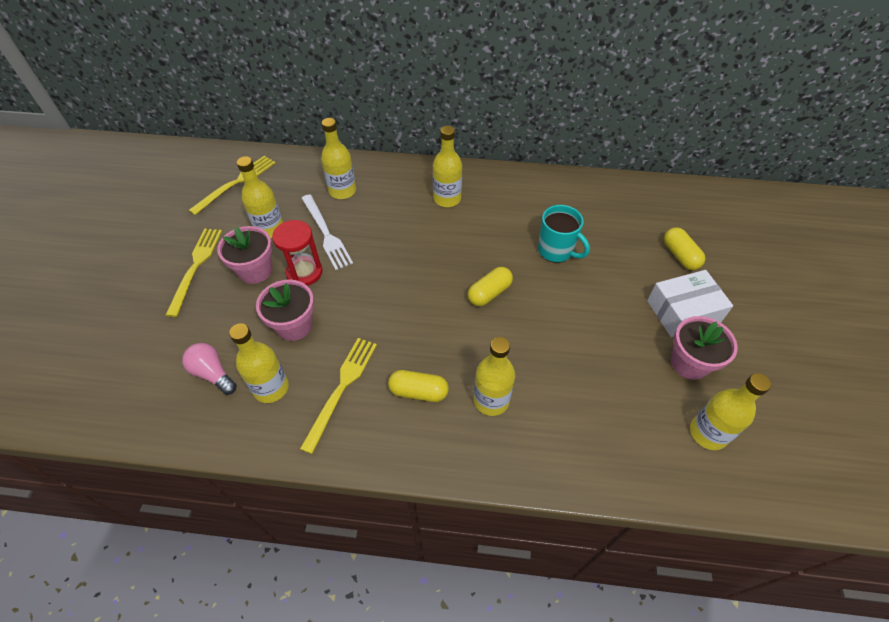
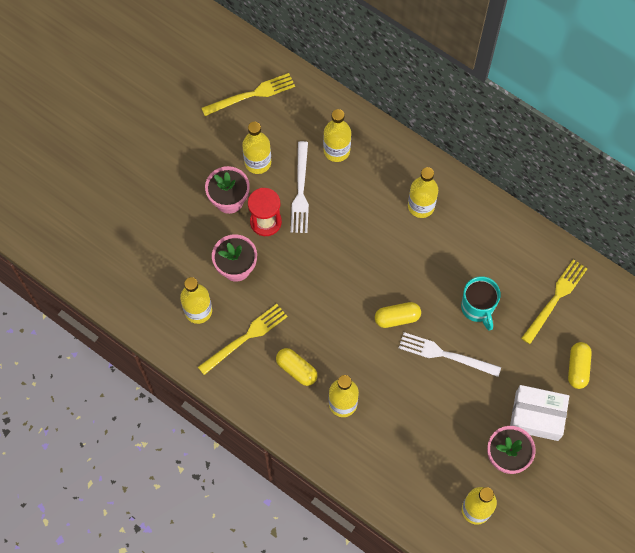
camera: 30 degrees right, 15 degrees up
yellow fork [165,229,222,317] -> yellow fork moved to [521,259,588,344]
pink light bulb [182,343,237,395] -> none
none -> white fork [399,332,501,377]

